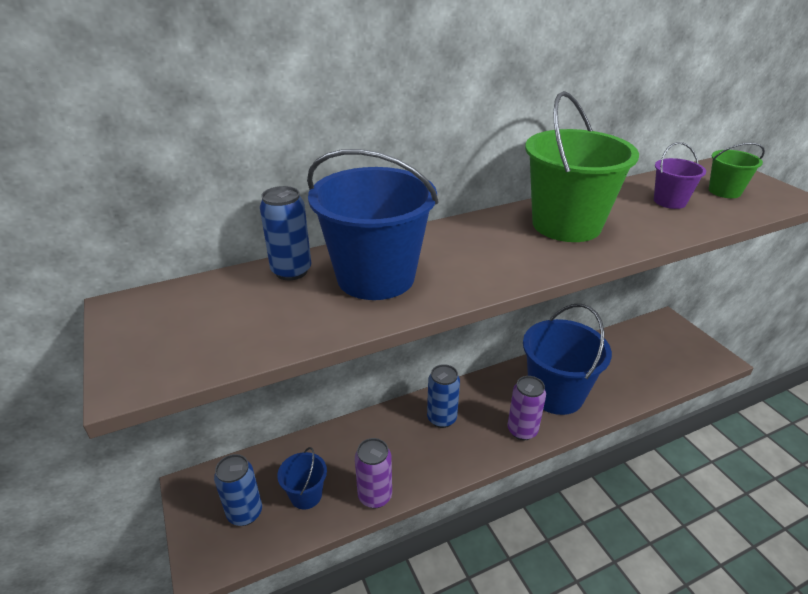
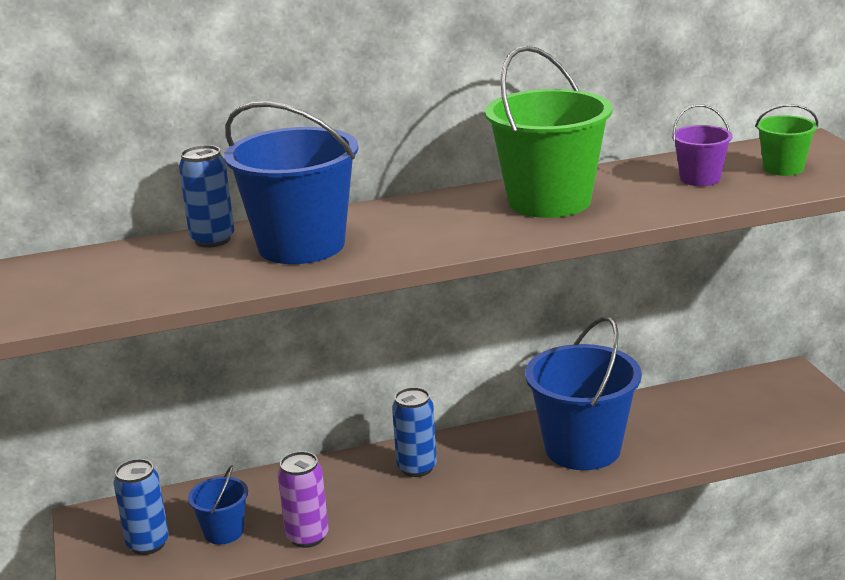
camera: 10 degrees right, 10 degrees down
purple can [507,376,546,440] -> none

